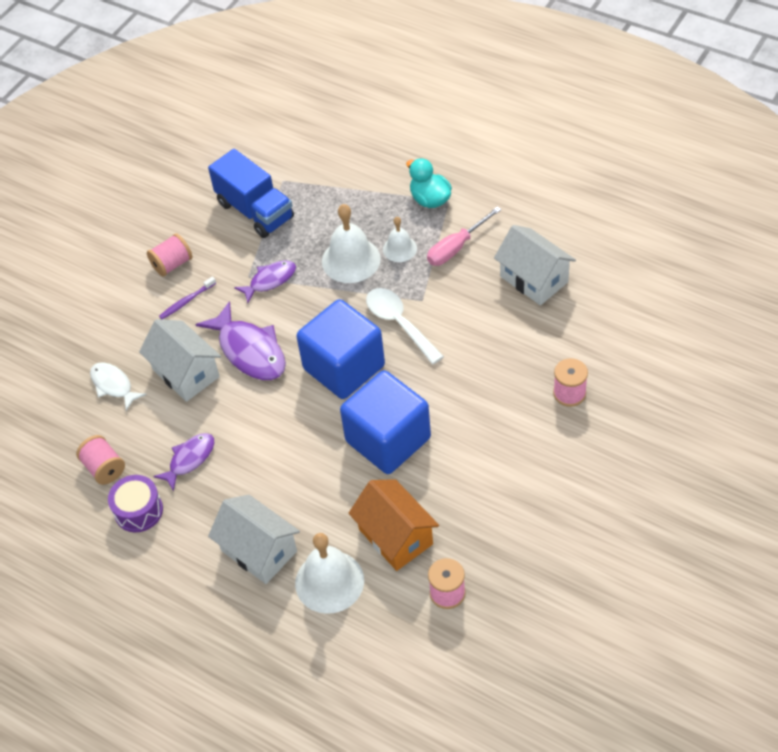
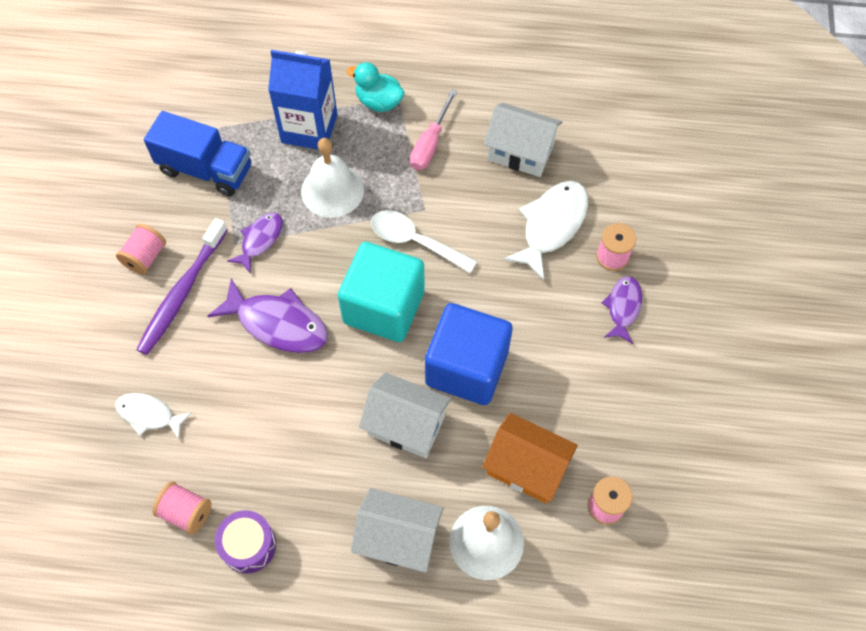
camera: 30 degrees left, 10 degrees up
white house [139,319,221,402] -> white house moved to [359,372,451,458]
purple fish [153,433,214,491] -> purple fish moved to [602,276,642,344]
purple toothbrush [159,276,216,319] -> purple toothbrush [136,218,228,355], size x2.08
blue cube [297,299,385,399] -> turquoise cube [338,242,425,342]
white bell [383,217,417,262] -> none
none -> blue carton [268,50,337,150]
none -> white fish [503,181,588,280]

